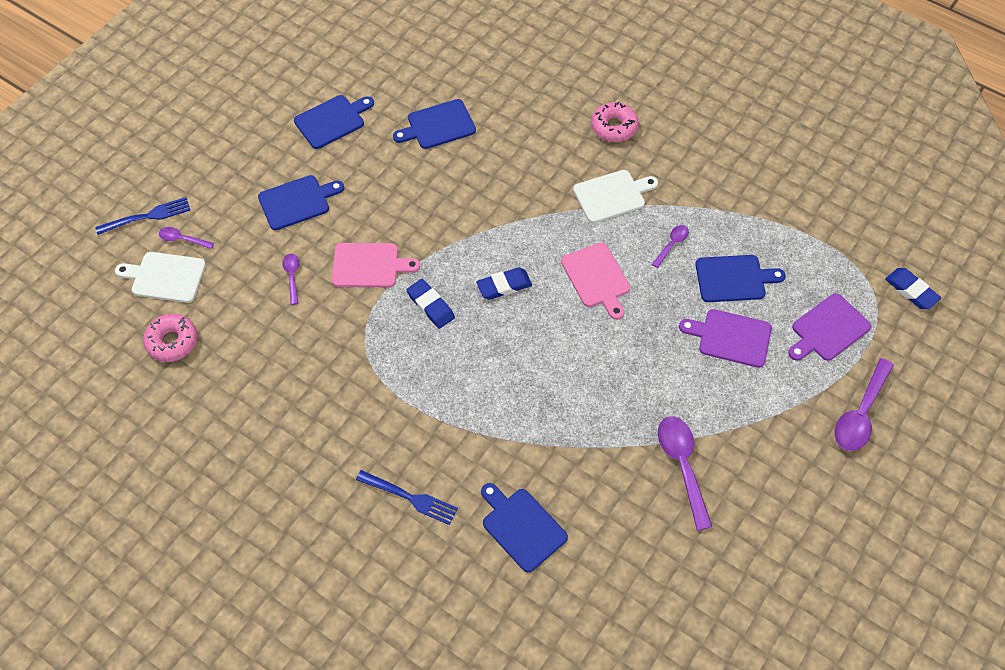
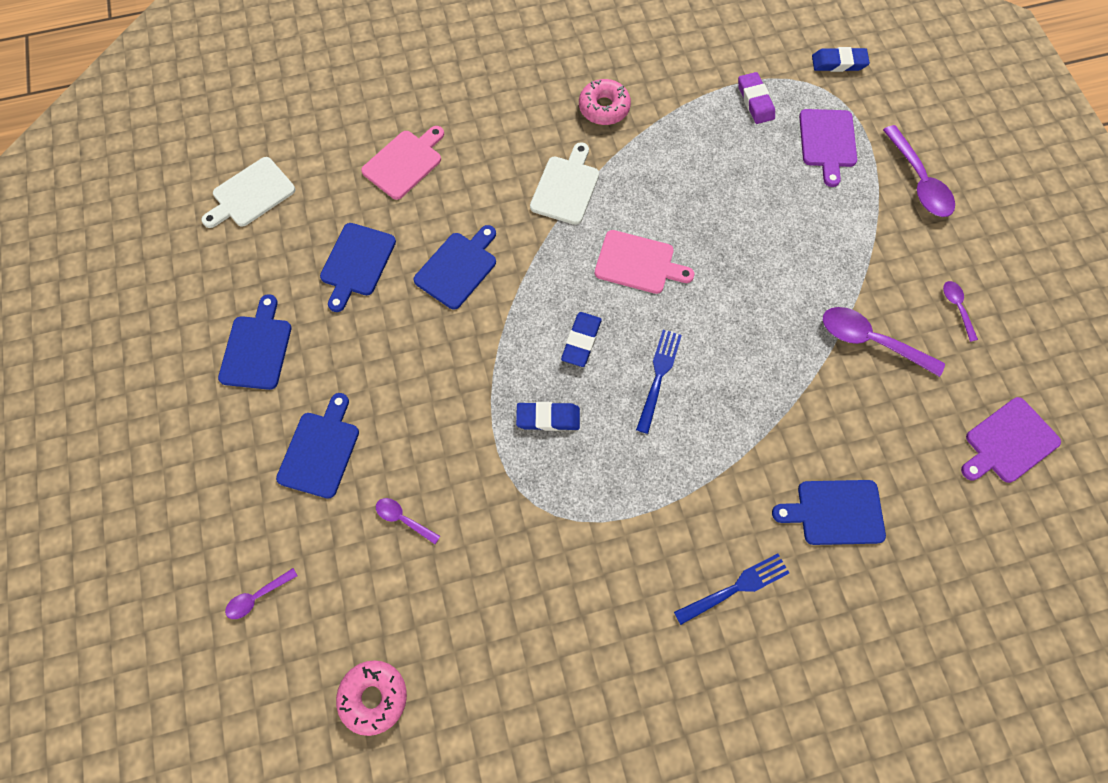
camera: 50 degrees left, 10 degrees up
blue fork [95,197,190,235] -> blue fork moved to [636,330,682,434]
white cutting board [115,252,206,303] -> white cutting board moved to [201,157,296,228]
pink cutting board [332,243,420,287] -> pink cutting board moved to [361,126,444,200]
pink donut [591,101,639,142] -> pink donut moved to [579,79,631,125]
purple spoon [652,225,689,268] -> purple spoon moved to [943,281,978,342]
purple cutting board [679,309,772,368] -> purple cutting board moved to [961,397,1061,483]
blue cutting board [695,255,786,302] -> blue cutting board moved to [414,225,496,310]
none -> purple eraser [738,72,775,124]

